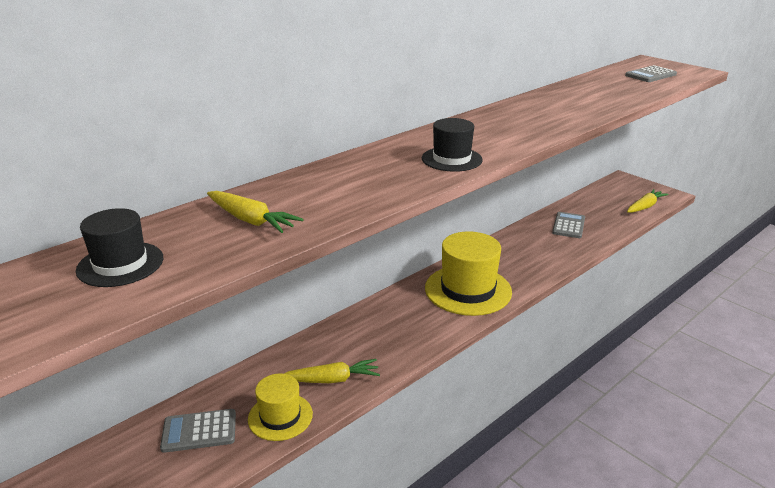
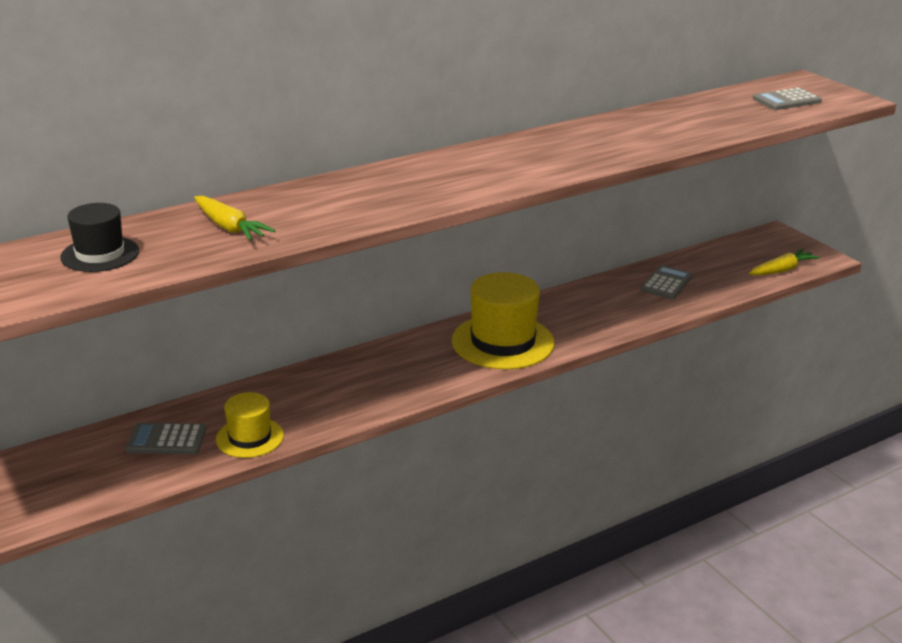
camera: 10 degrees right, 0 degrees up
yellow carrot [284,359,380,383] -> none
black hat [422,118,483,172] -> none

